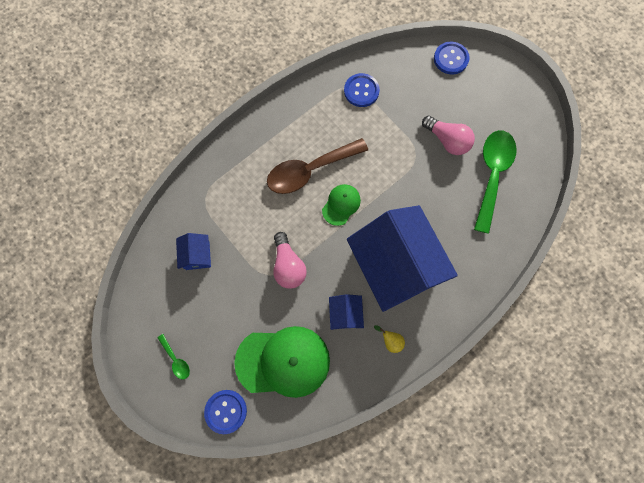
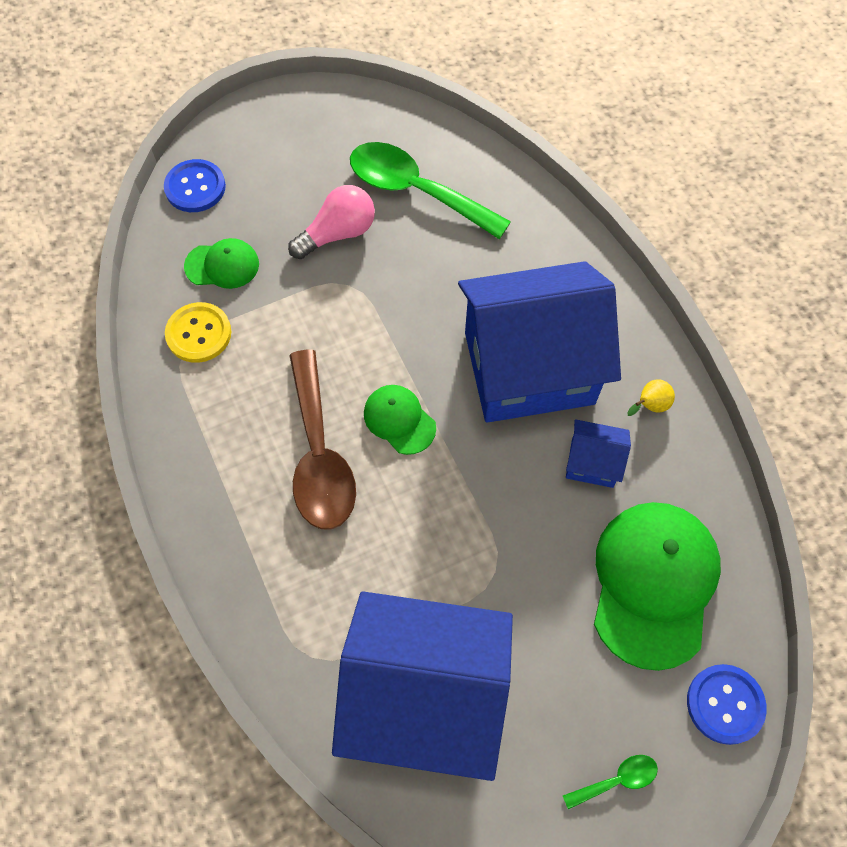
camera: 75 degrees left, 10 degrees down
blue house [176,233,211,270] -> blue house [332,591,513,781], size x2.43
pink light bulb [273,232,307,289] -> none
blue button [344,73,380,107] -> yellow button [165,302,231,363]
none -> green cap [184,238,259,289]

